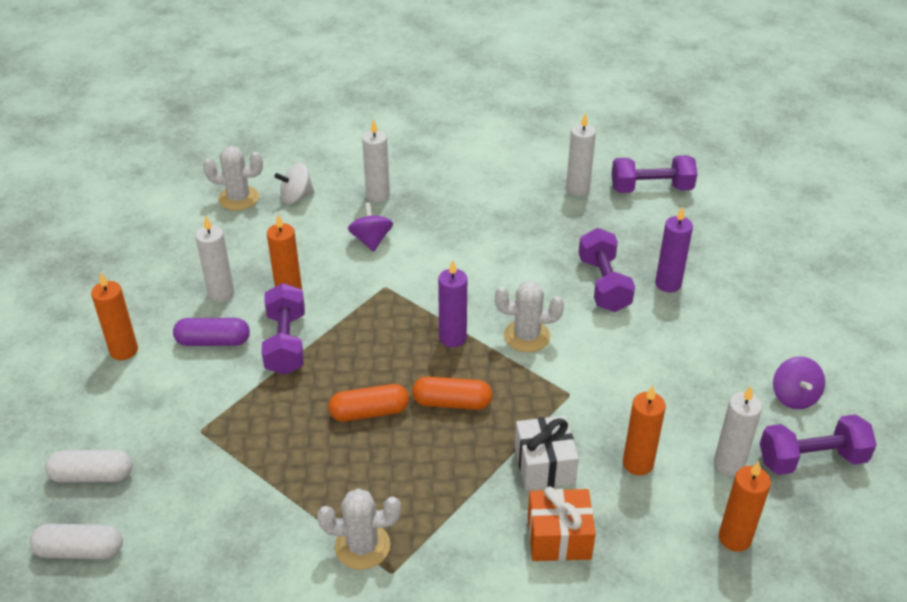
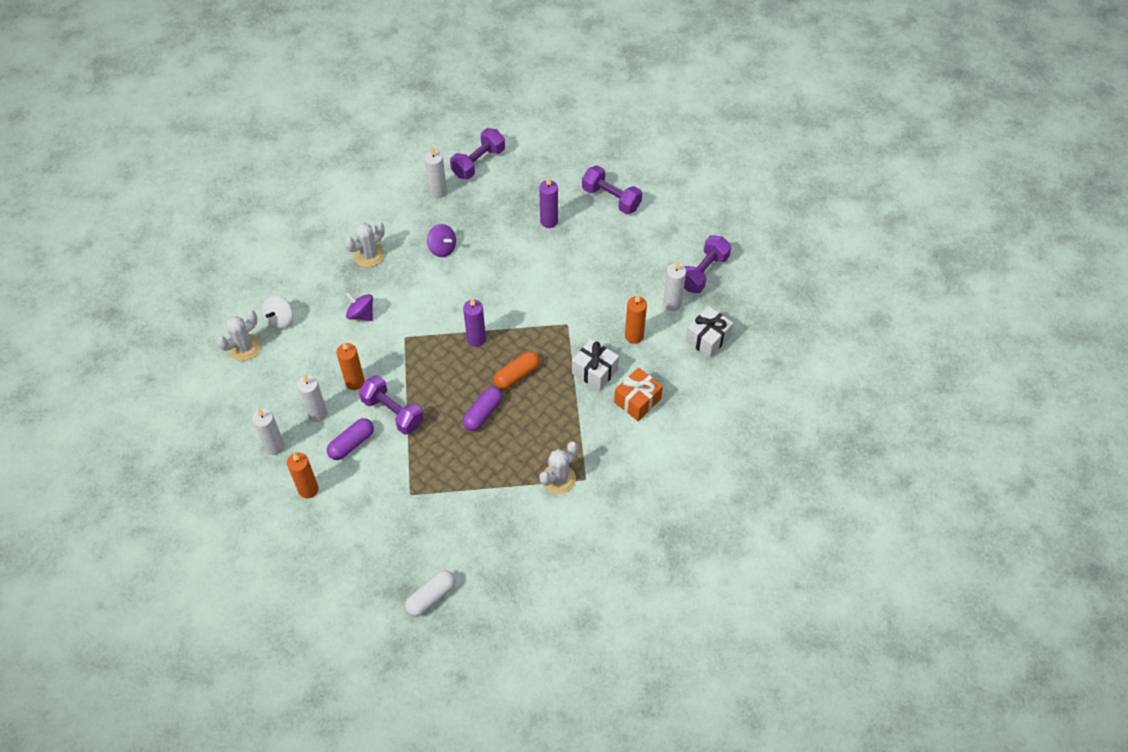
camera: 45 degrees left, 15 degrees up
white capsule [45,450,133,483] -> none
orange capsule [328,384,409,421] -> purple capsule [463,386,502,431]
white candle [362,119,390,202] -> white candle moved to [252,409,285,455]
white cactus [495,281,564,352] -> white cactus moved to [345,222,385,267]
purple dumbbell [578,228,635,312] -> purple dumbbell moved to [582,165,642,214]
orange candle [719,461,771,552] -> white gift [685,306,733,358]
purple spinning top [773,356,825,409] -> purple spinning top moved to [427,224,456,257]

